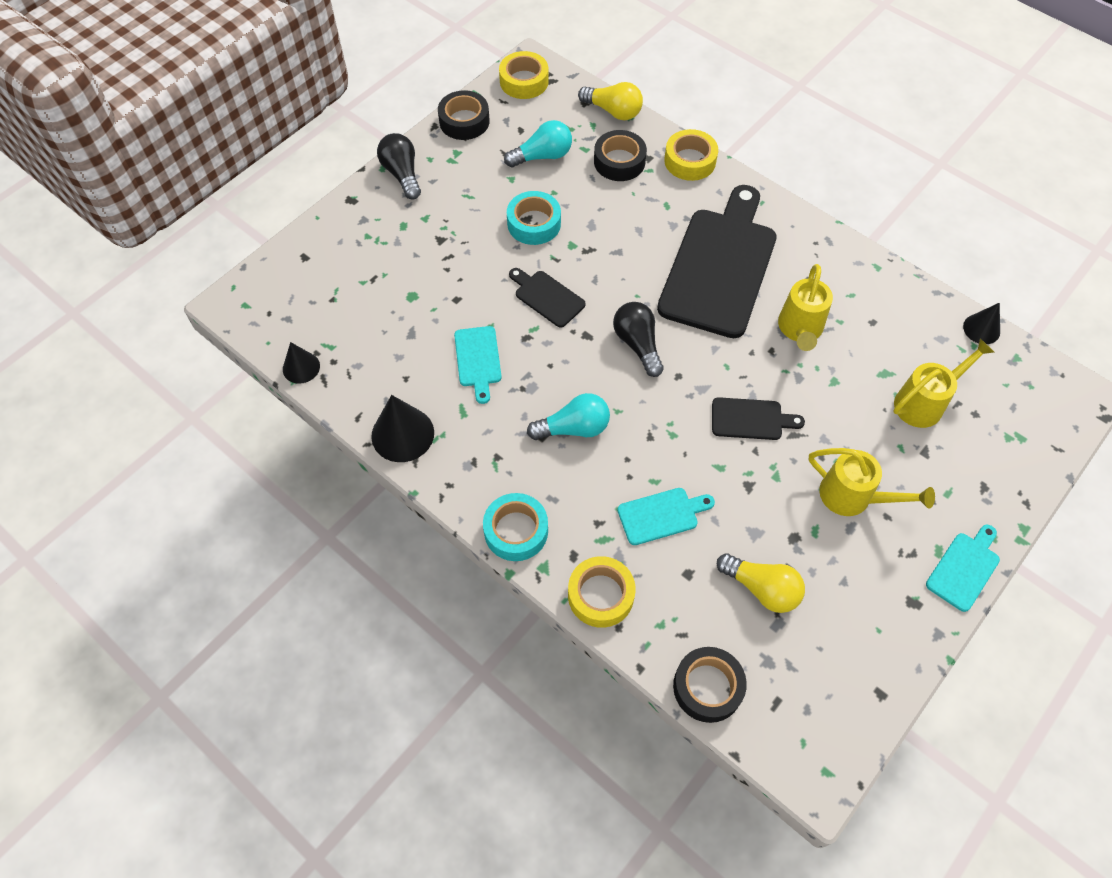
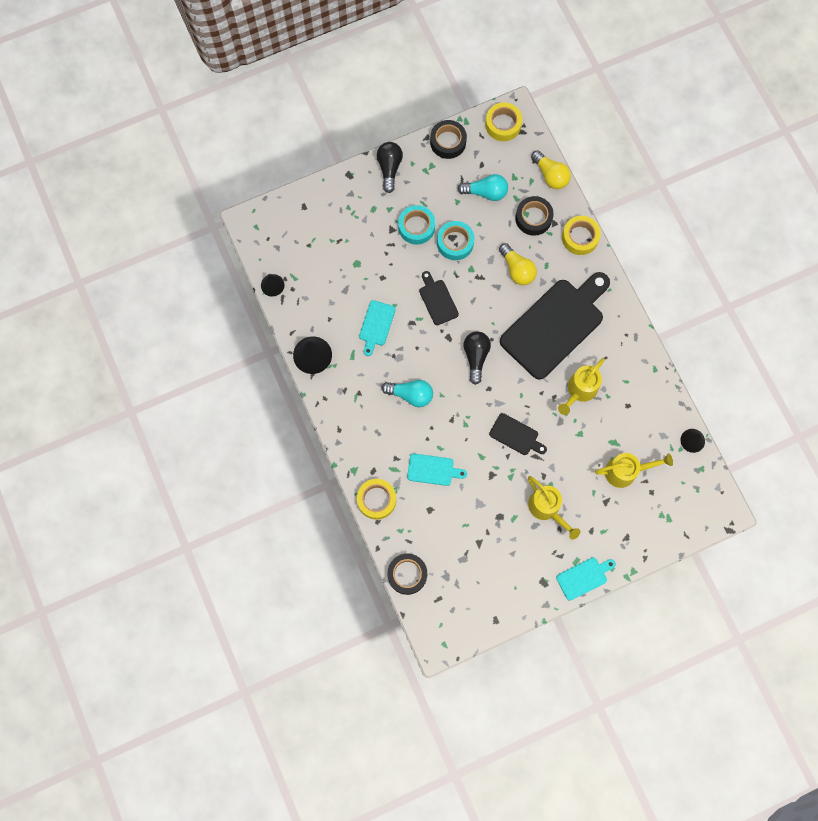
camera: 25 degrees right, 15 degrees up
turquoise tape [483,493,548,561] -> turquoise tape moved to [398,205,435,245]
yellow light bulb [717,553,805,613] -> yellow light bulb moved to [499,243,537,285]

